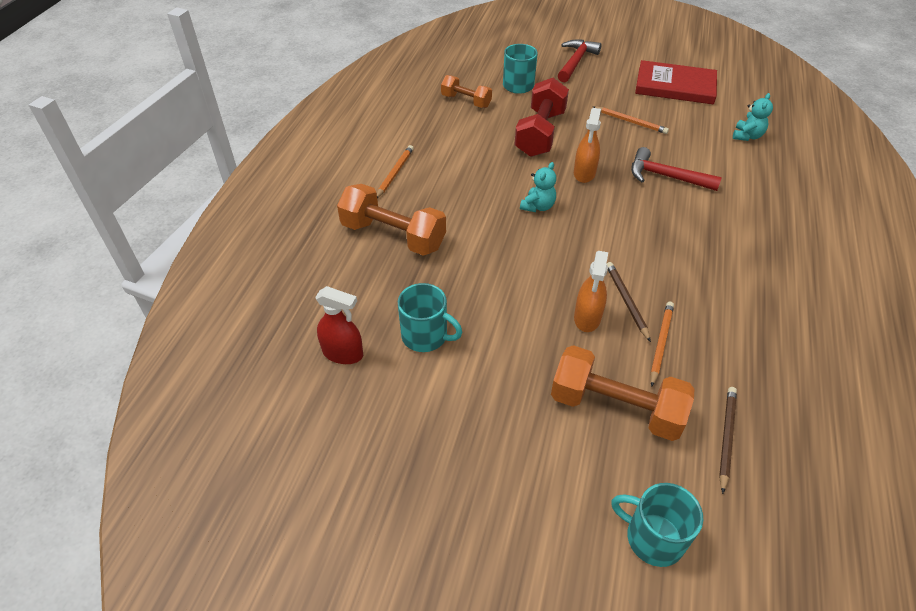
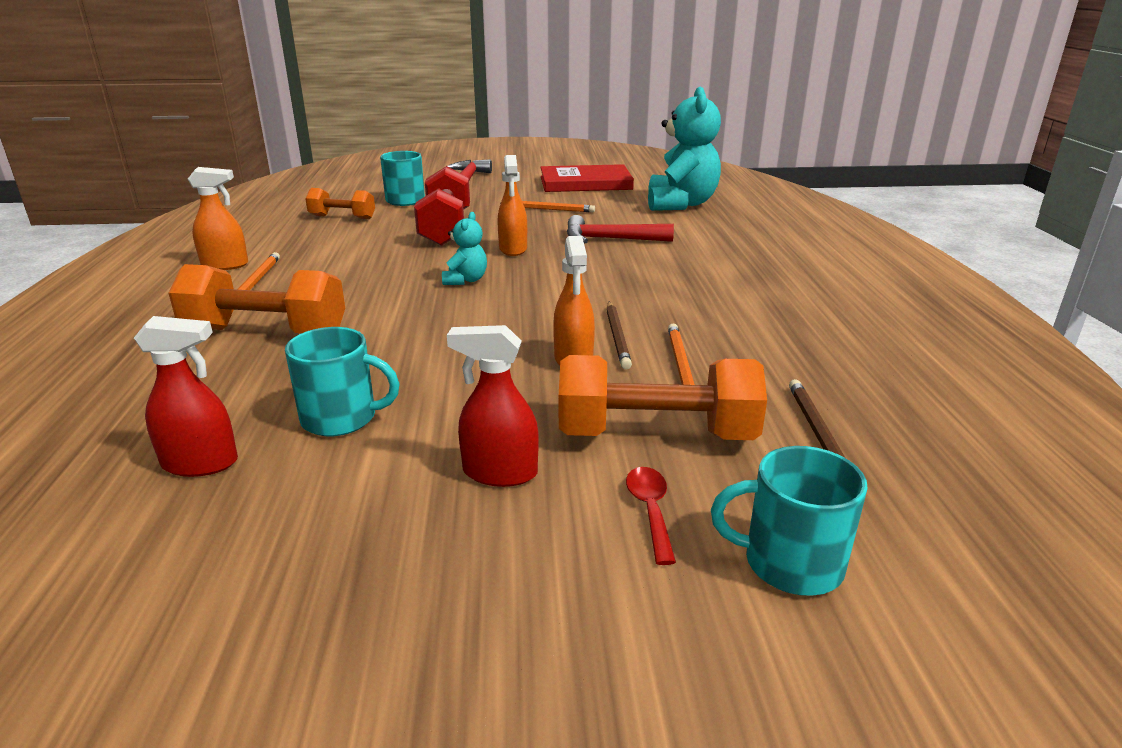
camera: 20 degrees left, 20 degrees down
brown pencil [607,262,651,342] -> brown pencil turned 150 degrees counterclockwise [606,302,632,370]
turquoise teddy bear [733,93,773,141] -> turquoise teddy bear [648,87,721,211], size x2.11
none -> orange spray bottle [188,167,248,270]
none -> red spray bottle [447,325,539,487]
none -> red spoon [626,467,676,565]

